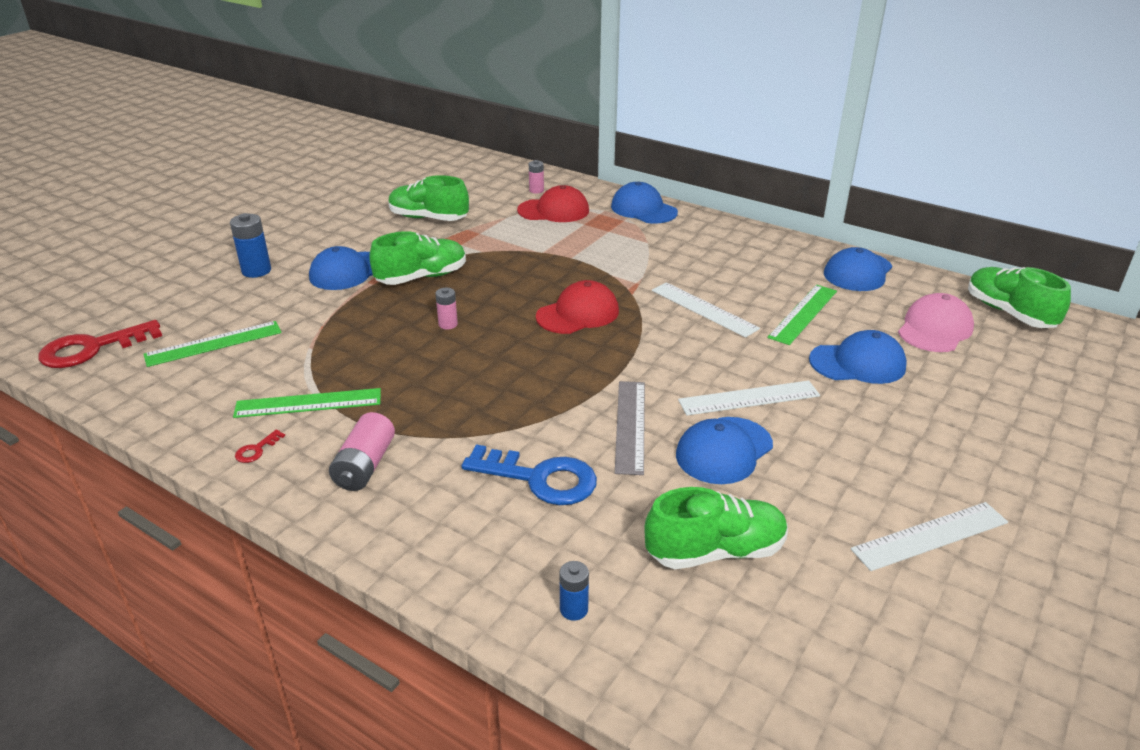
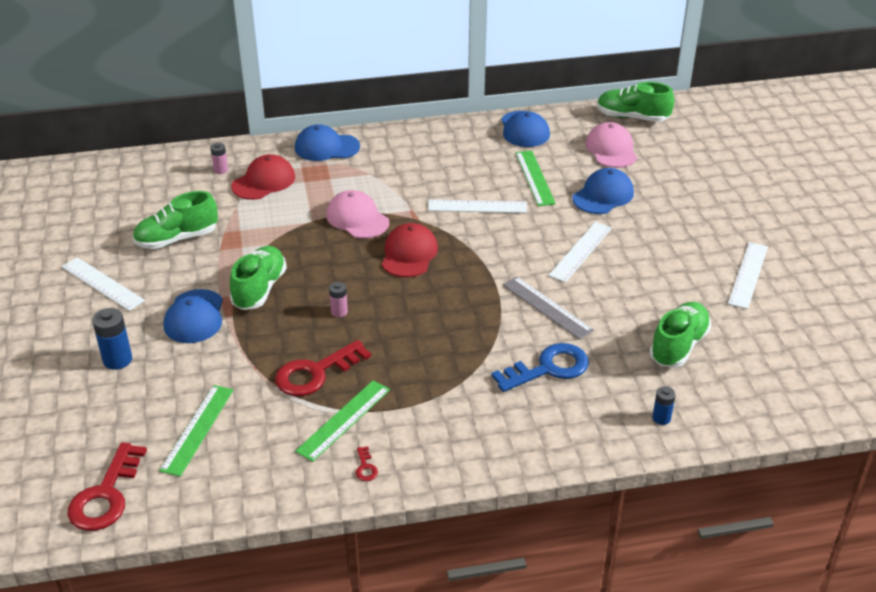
camera: 45 degrees left, 5 degrees up
pink battery [329,412,395,491] -> none
blue cap [676,417,773,484] -> none
none -> white ruler [62,257,145,311]
none -> red key [275,340,371,396]
none -> pink cap [326,190,389,239]

